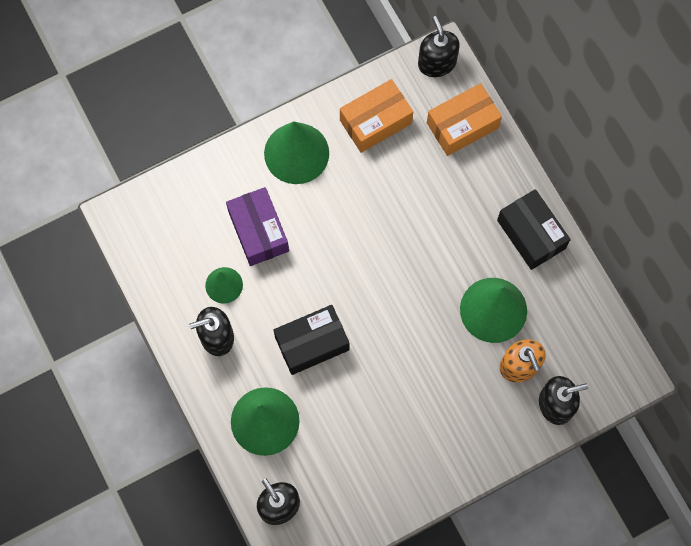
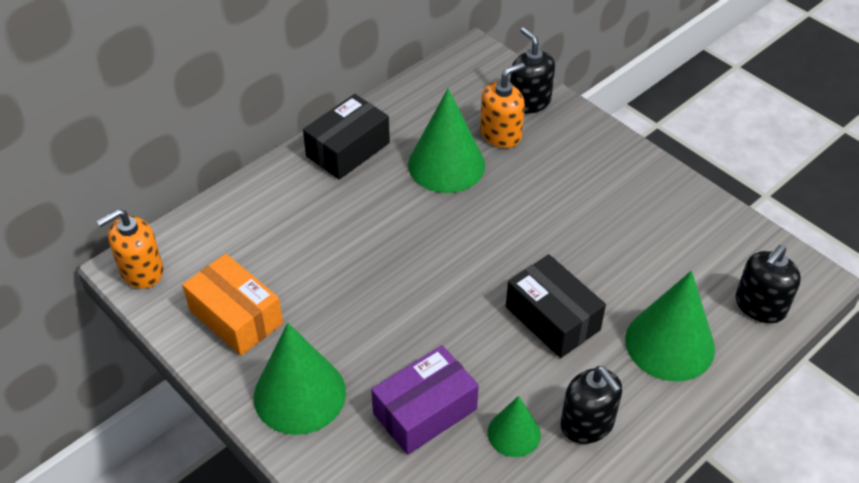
camera: 105 degrees left, 25 degrees down
black soap dispenser [418,16,460,77] -> orange soap dispenser [97,209,163,289]
orange box [427,83,502,156] -> none

